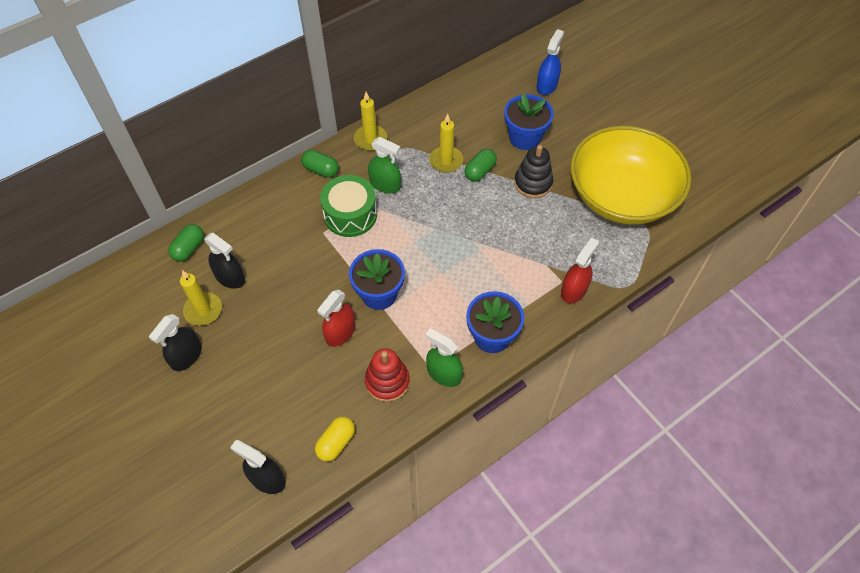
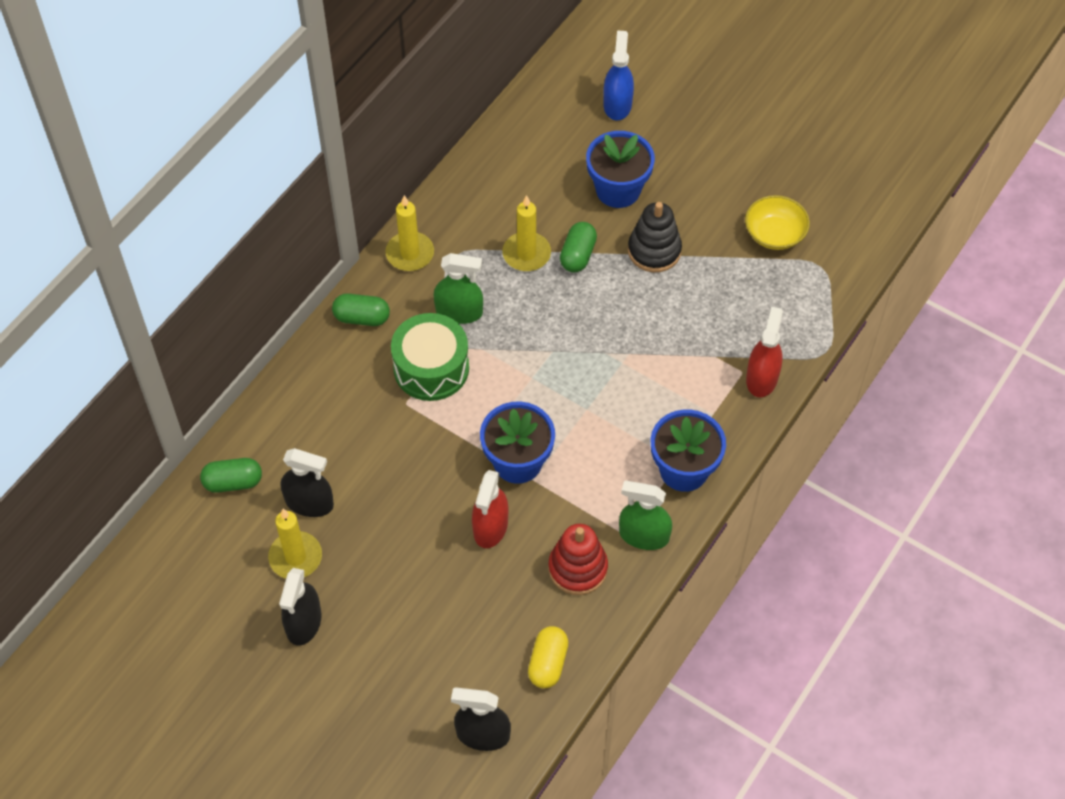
camera: 20 degrees left, 0 degrees up
green capsule [168,224,204,262] -> green capsule turned 75 degrees clockwise [200,458,262,493]
yellow bowl [570,126,692,225] -> yellow bowl [745,195,810,250], size x0.40

